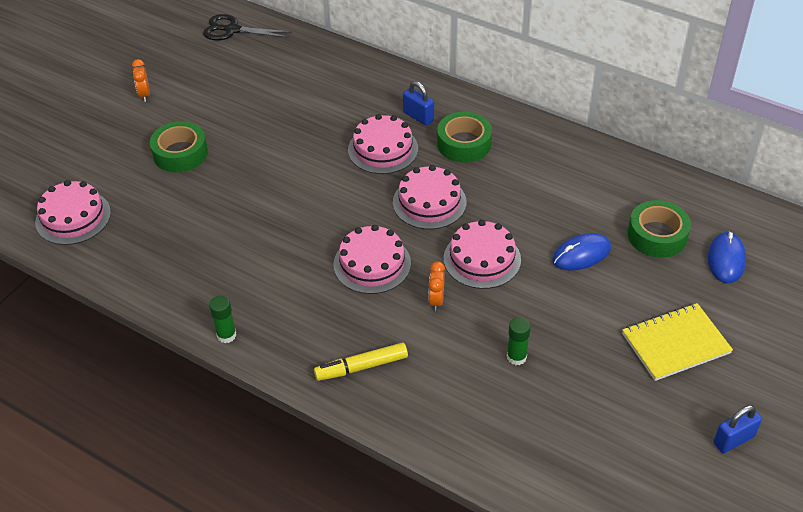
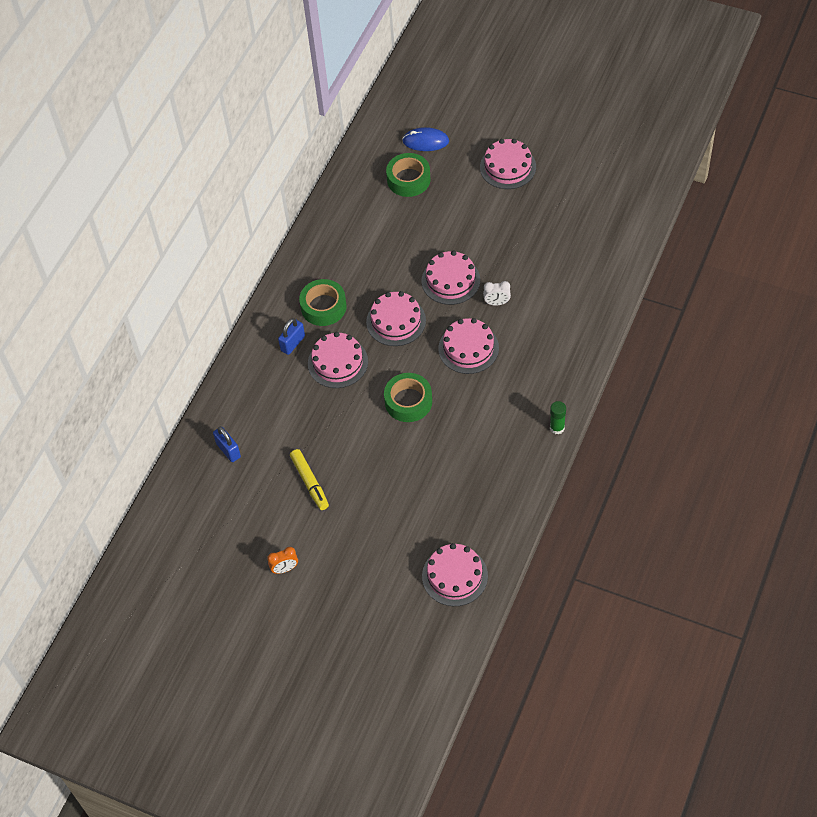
camera: 95 degrees left, 10 degrees up
green tape [150,121,208,173] -> green tape moved to [384,373,432,422]
black scissors [203,14,292,40] -> none
yellow marker [314,342,408,381] -> yellow marker moved to [290,449,329,510]
orange clock [428,262,445,311] -> white clock [483,281,511,306]
green glue stick [507,317,531,365] -> none
blue mouse [552,233,611,271] -> none
yellow notebook [622,303,733,381] -> pink cake [480,139,536,189]
blue padlock [714,405,762,453] -> blue padlock moved to [213,427,241,462]

